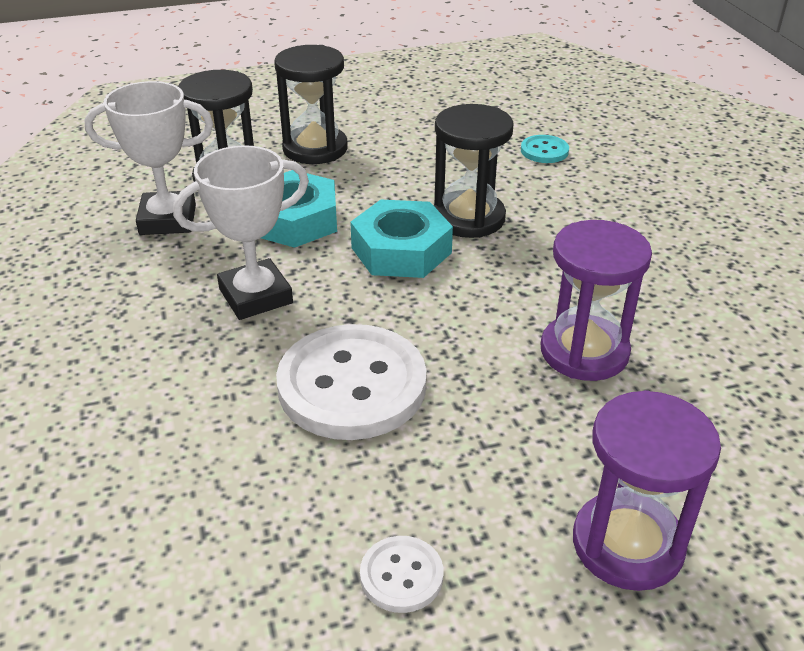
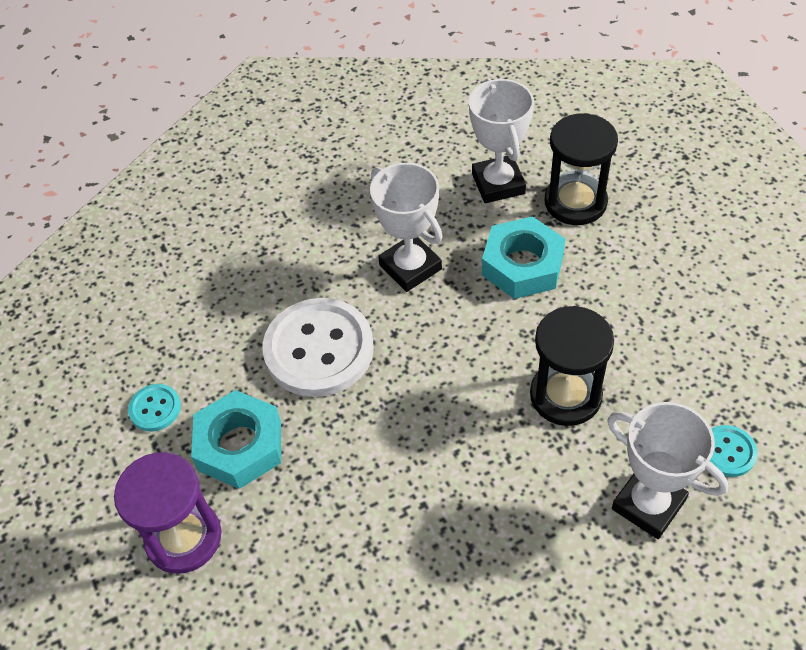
camera: 85 degrees right, 15 degrees up
black hourglass [274,45,348,164] -> none
turquoise nut [350,200,453,278] -> turquoise nut moved to [191,390,281,489]
white button [360,536,443,613] -> turquoise button [128,384,181,432]
purple hourglass [541,220,652,381] -> none
none -> white trophy [607,402,728,539]

